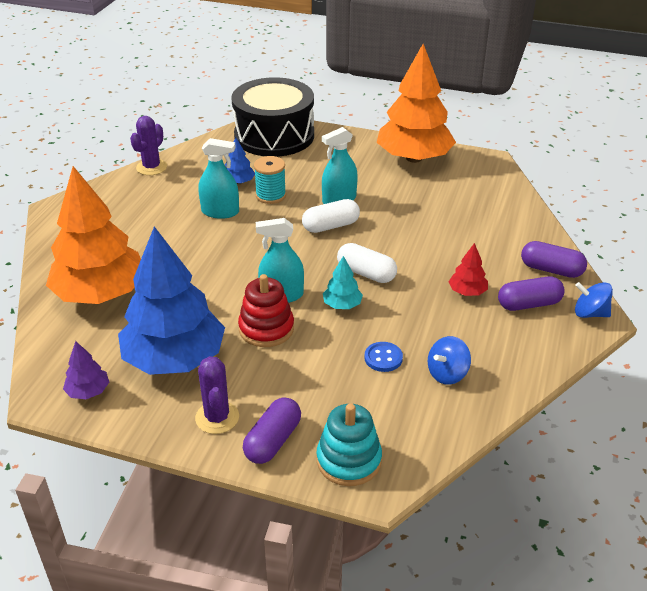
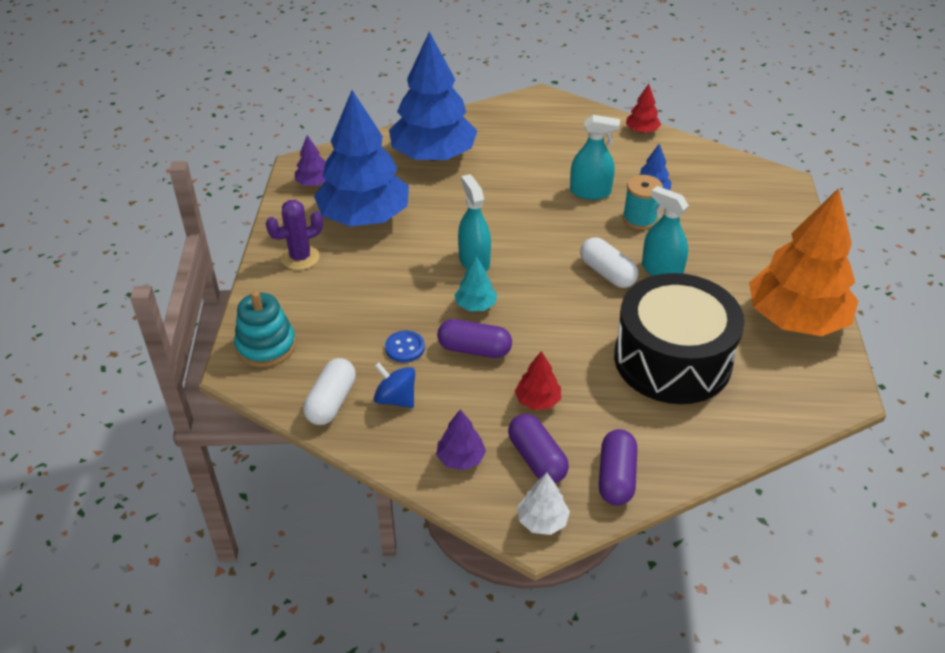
camera: 75 degrees right, 5 degrees up
orange tree [46,166,141,304] -> blue tree [389,32,477,161]
purple cactus [130,116,167,175] -> red tree [626,84,661,133]
turquoise spray bottle [198,138,239,219] -> turquoise spray bottle turned 75 degrees counterclockwise [570,115,620,200]
black drum [231,77,314,157] -> black drum moved to [614,273,745,404]
red stacking toy [238,274,294,347] -> none
purple capsule [243,398,301,464] -> purple capsule moved to [437,319,512,358]
white capsule [337,243,397,283] -> white capsule moved to [303,358,356,425]
blue spinning top [575,282,613,318] -> white tree [518,473,570,535]
none -> purple tree [436,409,486,470]

